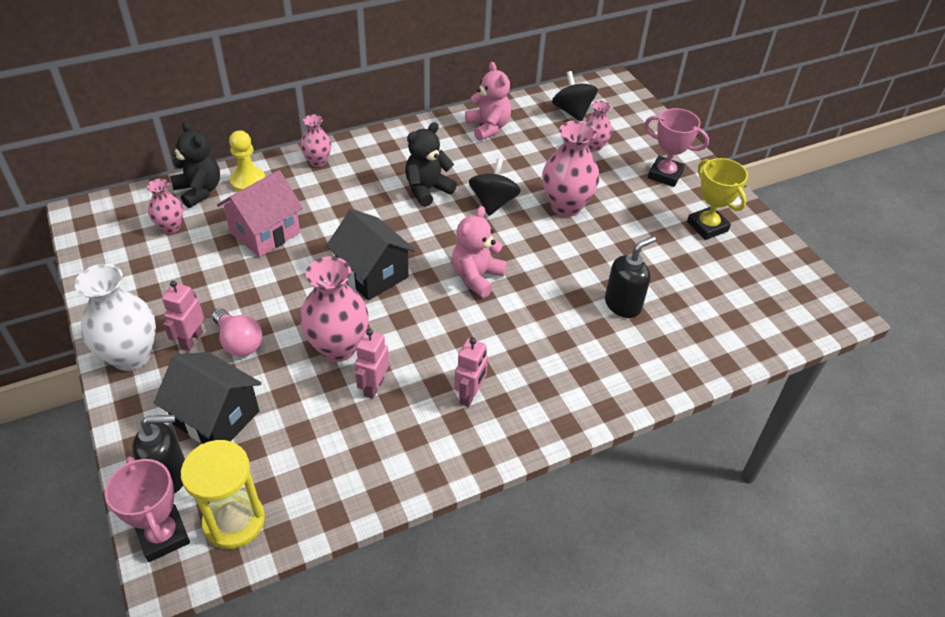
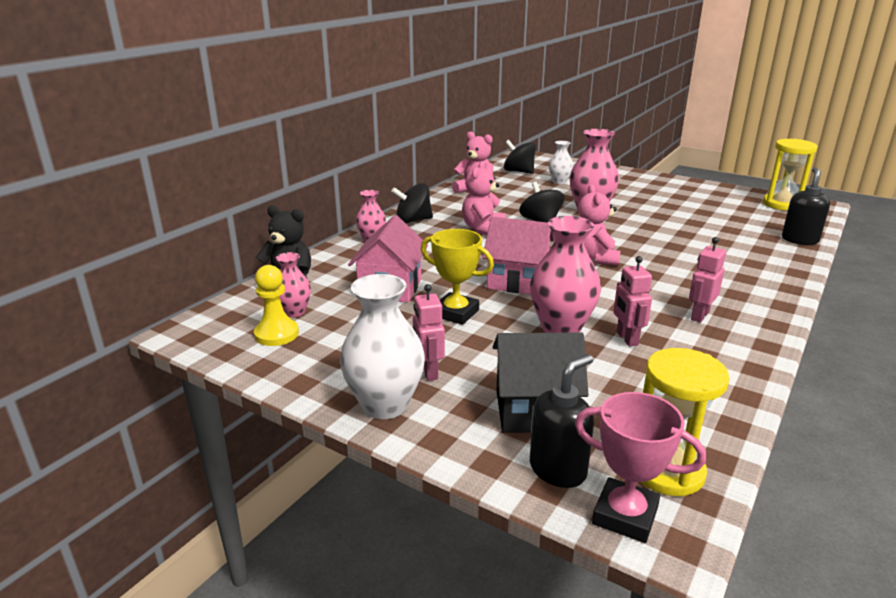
camera: 30 degrees left, 20 degrees down
pink light bulb [212,308,262,357] -> none
yellow pawn [229,131,265,192] -> yellow pawn moved to [254,265,299,346]
black house [326,209,416,300] -> pink house [483,217,554,294]
black teddy bear [405,122,457,207] -> pink teddy bear [462,161,506,235]
pink robot [454,338,488,407] -> pink robot turned 135 degrees counterclockwise [689,237,726,323]
pink vase [585,101,612,151] -> white vase [549,141,573,184]
black soap dispenser [605,236,656,318] -> black soap dispenser moved to [782,167,830,245]
pink trophy [644,108,709,187] -> none
yellow trophy [687,158,748,240] -> yellow trophy moved to [421,229,494,325]
none -> black spinning top [391,183,433,223]
none -> yellow hourglass [763,139,818,211]

